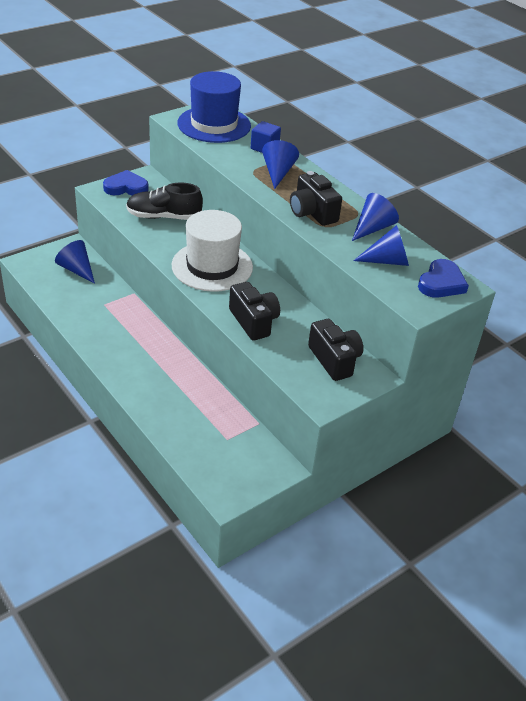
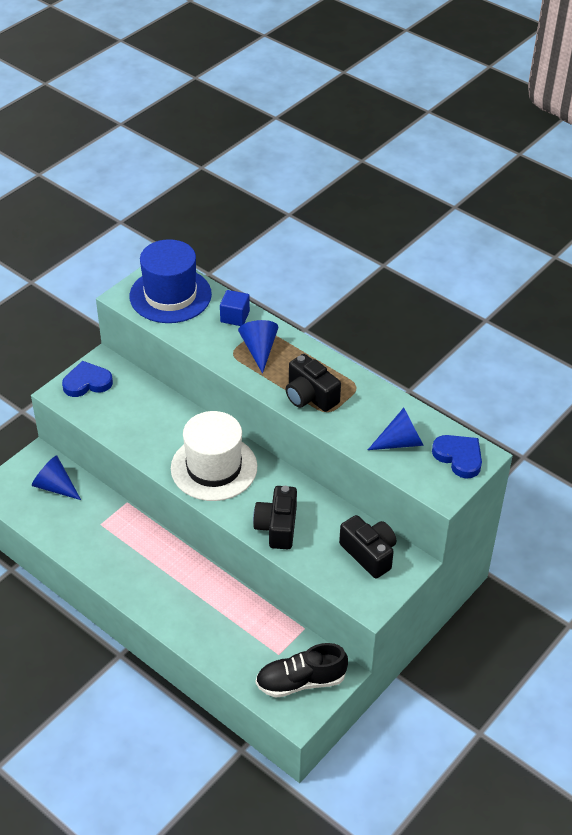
camera: 10 degrees left, 5 degrees up
black shoe [126,183,203,220] -> black shoe moved to [256,643,348,698]
black camera [229,282,280,341] -> black camera turned 135 degrees counterclockwise [253,486,297,549]
blue cone [352,193,399,241] -> none
blue heart [418,259,469,298] -> blue heart turned 60 degrees counterclockwise [432,435,482,479]

